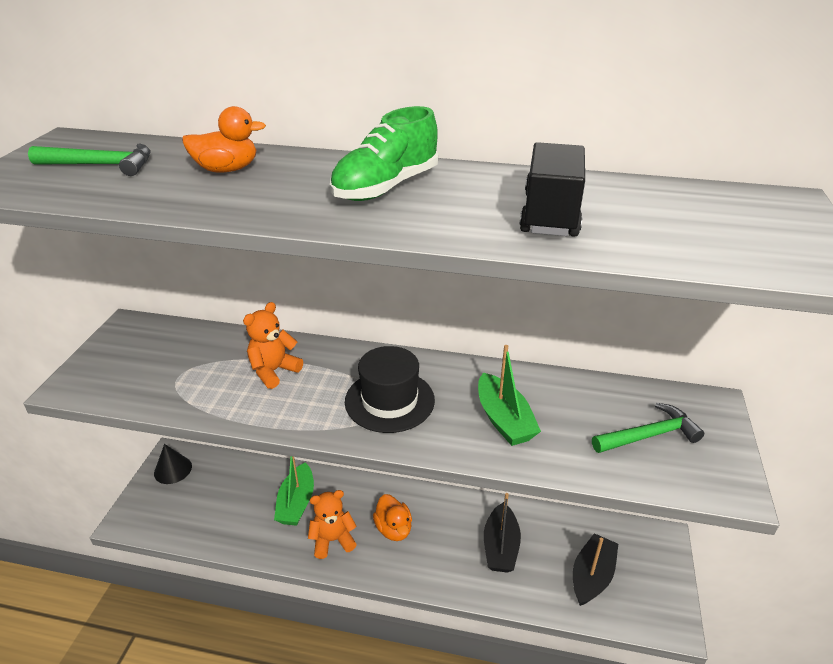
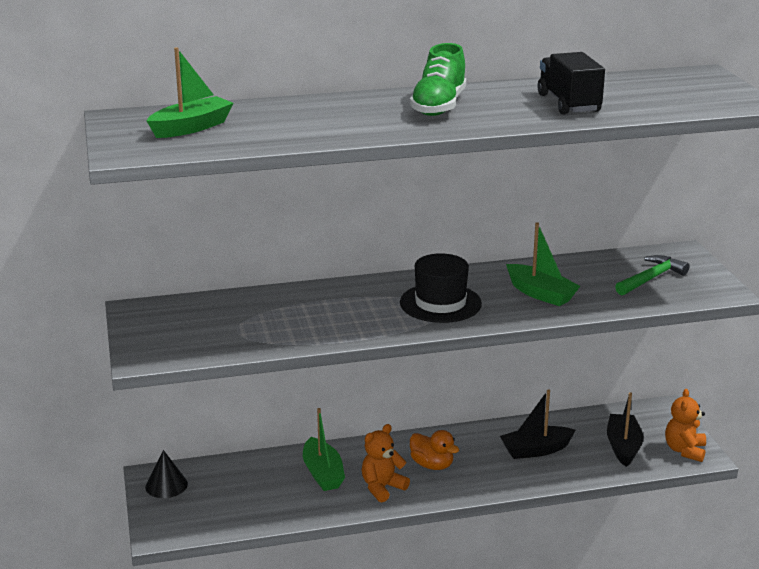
camera: 25 degrees left, 10 degrees down
green hammer [28,143,150,176] -> green boat [147,47,234,138]
orange duck [182,106,266,172] -> none
orange teddy bear [243,302,303,389] -> orange teddy bear moved to [665,389,706,462]
black boat [484,493,521,573] -> black boat turned 90 degrees clockwise [500,389,576,459]

